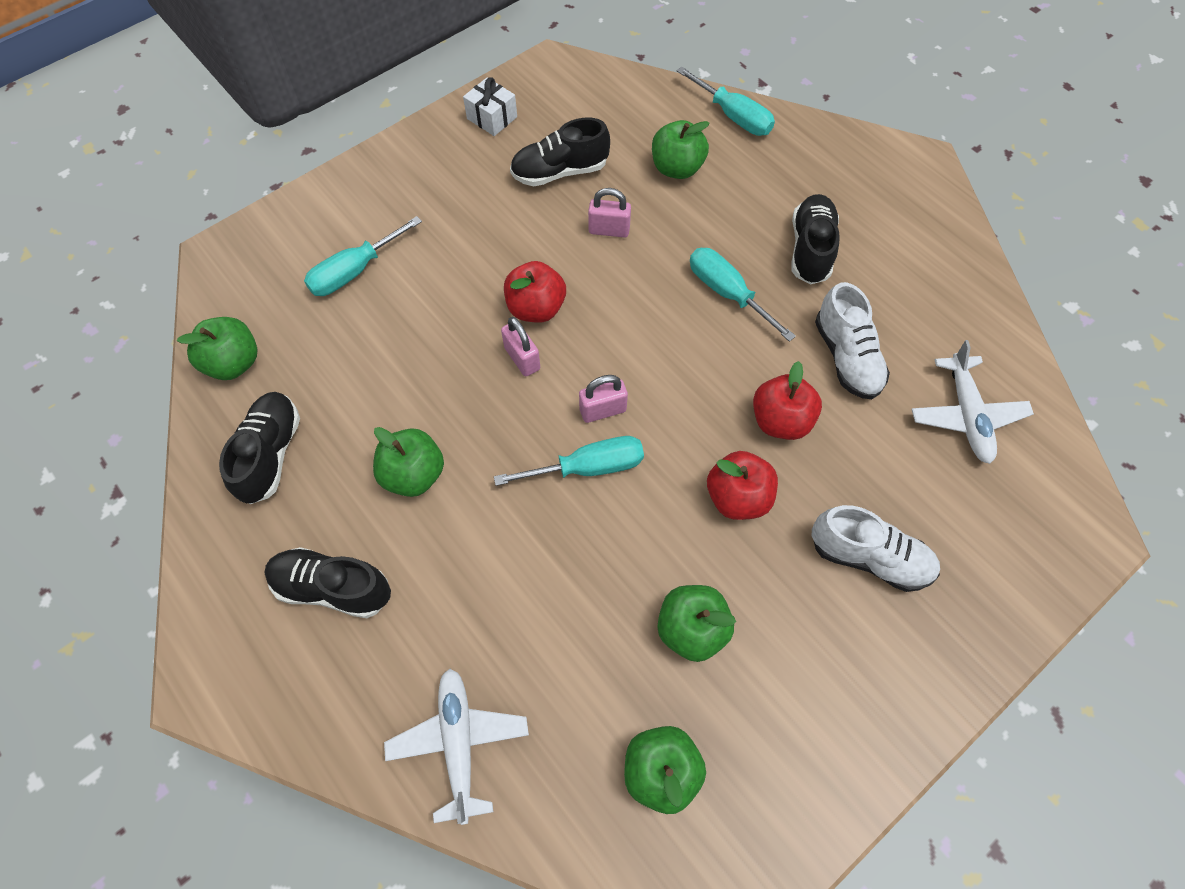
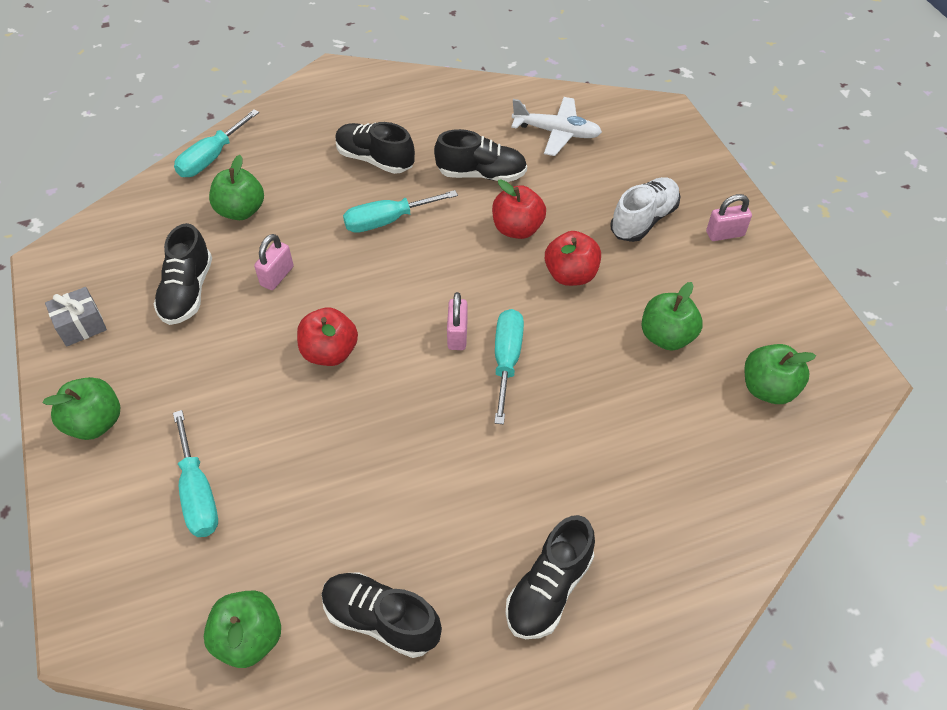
camera: 70 degrees left, 10 degrees down
green apple [373,427,444,497] -> green apple moved to [43,377,120,440]
white plane [384,668,529,825] -> none
white gift [463,77,517,136] -> grey gift [45,287,107,346]
pink padlock [501,317,540,376] -> pink padlock moved to [706,194,752,241]
turquoise screwdriver [677,66,775,136] -> turquoise screwdriver turned 150 degrees clockwise [174,109,259,177]
white shoe [815,282,890,399] -> black shoe [434,129,527,182]

